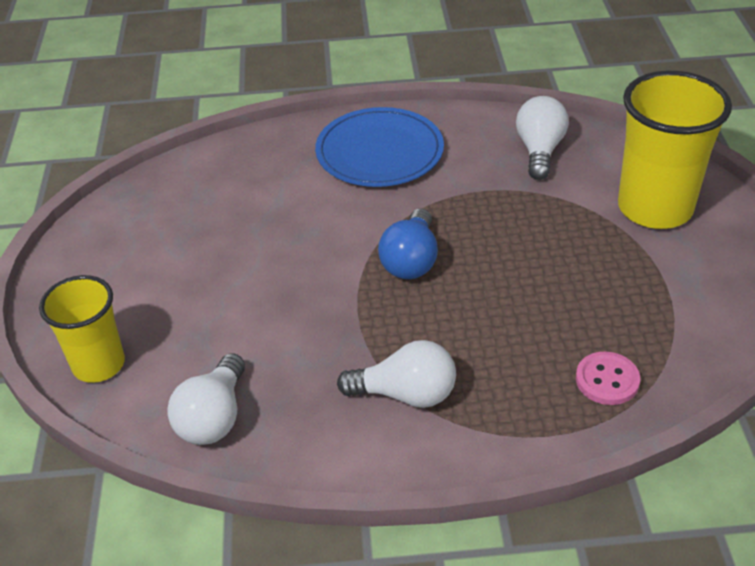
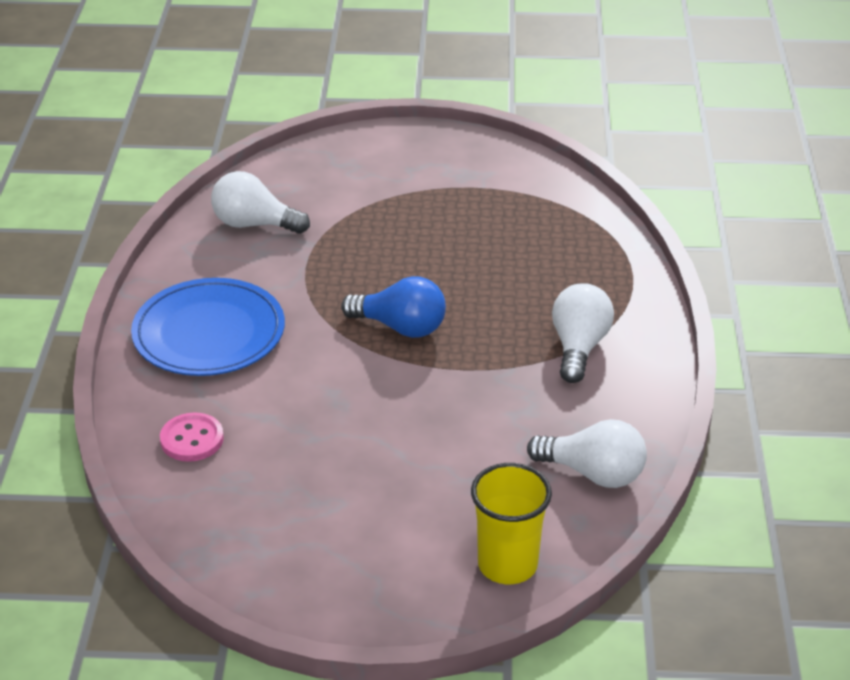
camera: 85 degrees left, 5 degrees down
pink button [576,352,640,405] -> pink button moved to [160,413,224,462]
yellow cup [618,71,732,229] -> none

